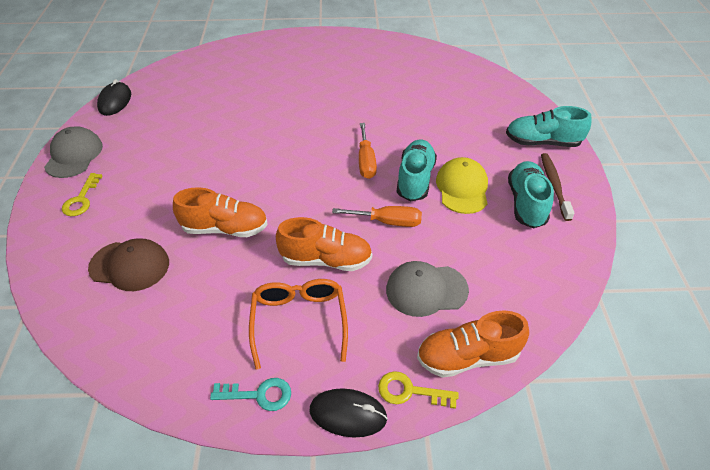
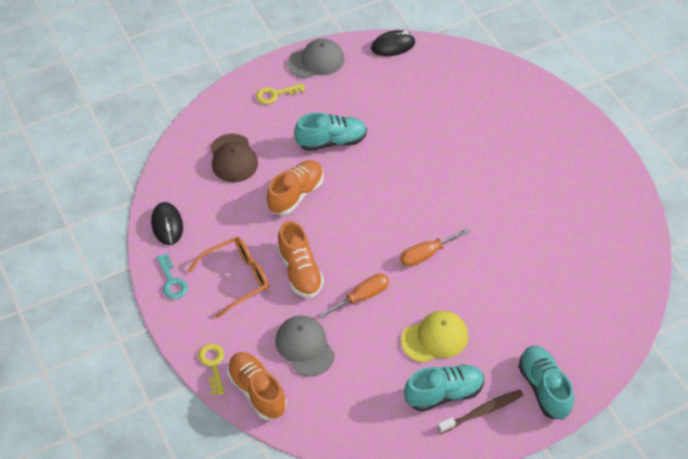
camera: 65 degrees right, 5 degrees up
orange shoe [173,187,268,237] -> orange shoe turned 120 degrees counterclockwise [267,160,324,215]
black mouse [310,388,388,437] -> black mouse moved to [151,202,183,245]
orange screwdriver [332,206,422,227] -> orange screwdriver turned 105 degrees counterclockwise [318,273,389,318]
turquoise shoe [397,140,437,202] -> turquoise shoe moved to [295,112,367,151]

